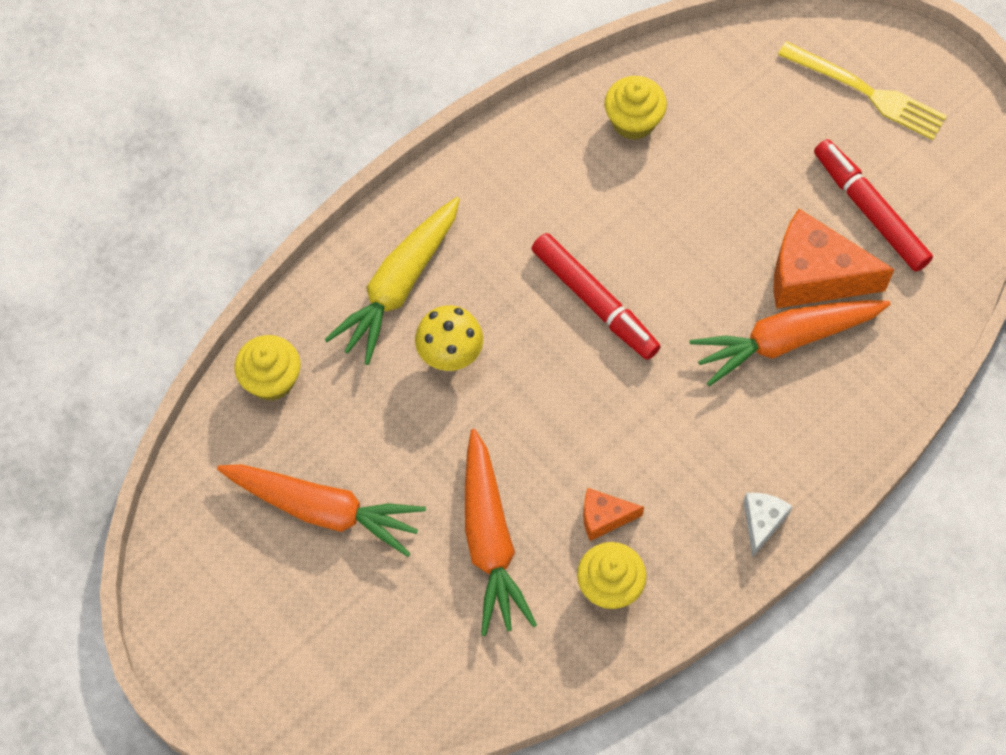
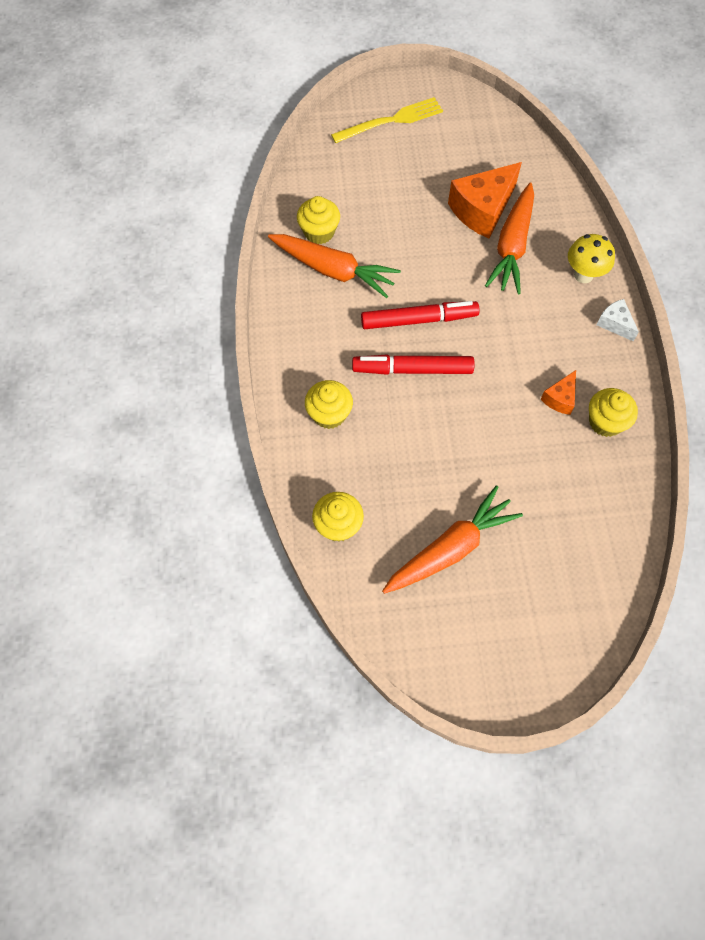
camera: 55 degrees left, 0 degrees up
yellow carrot [324,197,460,365] -> yellow cupcake [305,380,353,429]
yellow mushroom [415,305,483,371] -> yellow mushroom moved to [568,234,615,283]
orange carrot [465,429,537,636] -> orange carrot moved to [268,234,401,298]
red marker [814,139,933,272] -> red marker moved to [352,354,474,375]

